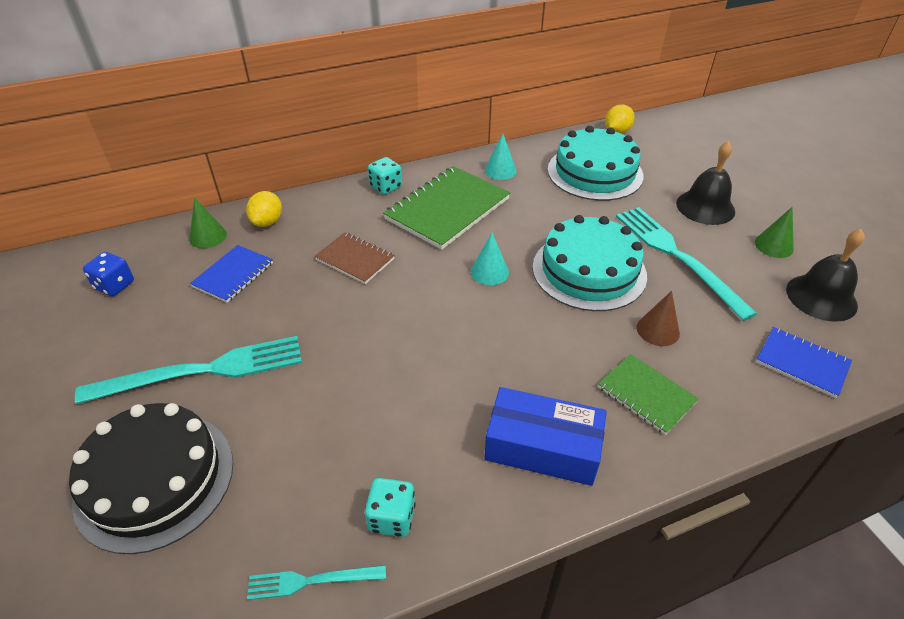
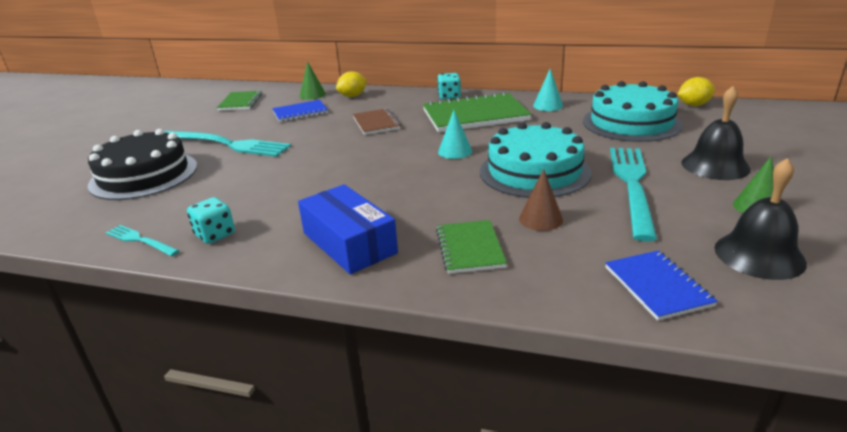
camera: 40 degrees right, 15 degrees down
blue dice [83,252,134,296] -> green notebook [217,91,262,111]

